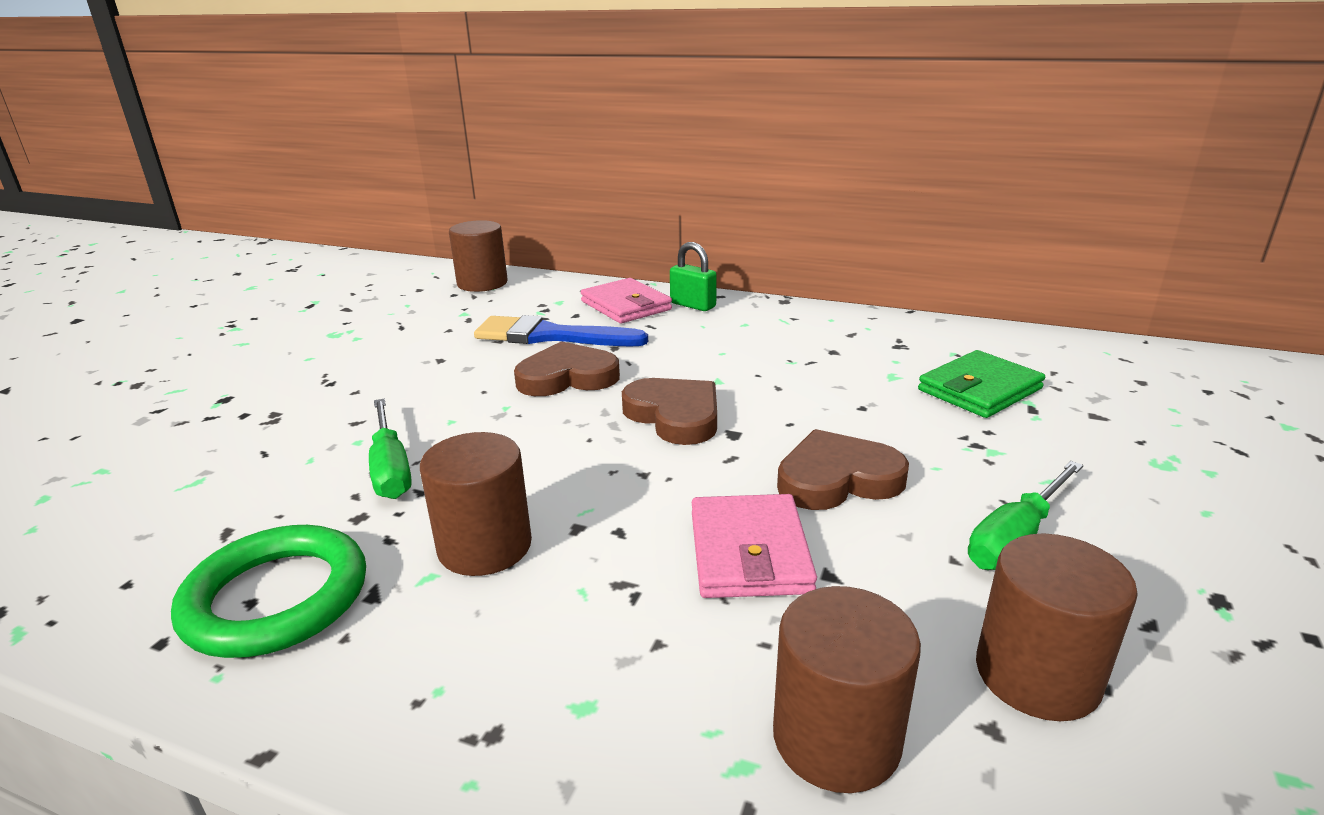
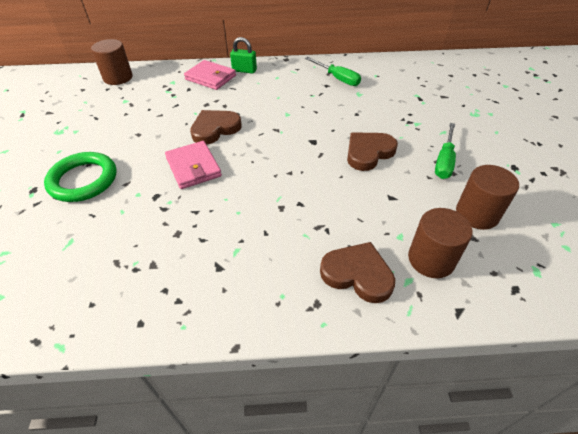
camera: 25 degrees left, 20 degrees up
green ring [171,525,366,658] -> green ring moved to [44,152,116,202]
green screwdriver [369,399,412,499] -> green screwdriver moved to [305,57,361,86]
brown cylinder [420,432,532,576] -> none
blue brush [474,315,648,346] -> none
brown heart [622,378,717,445] -> brown heart moved to [320,242,395,303]
pink wallet [692,494,817,598] -> pink wallet moved to [165,141,222,189]
green wallet [918,350,1045,418] -> none

